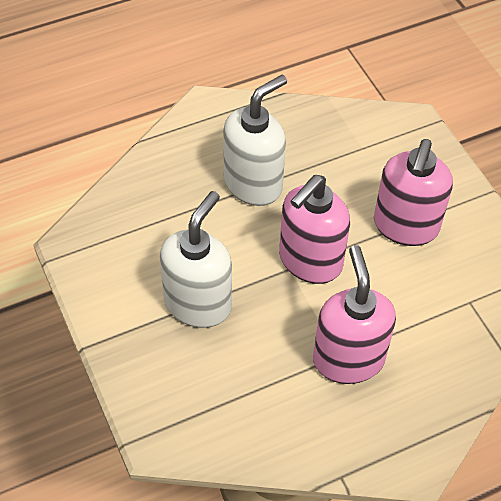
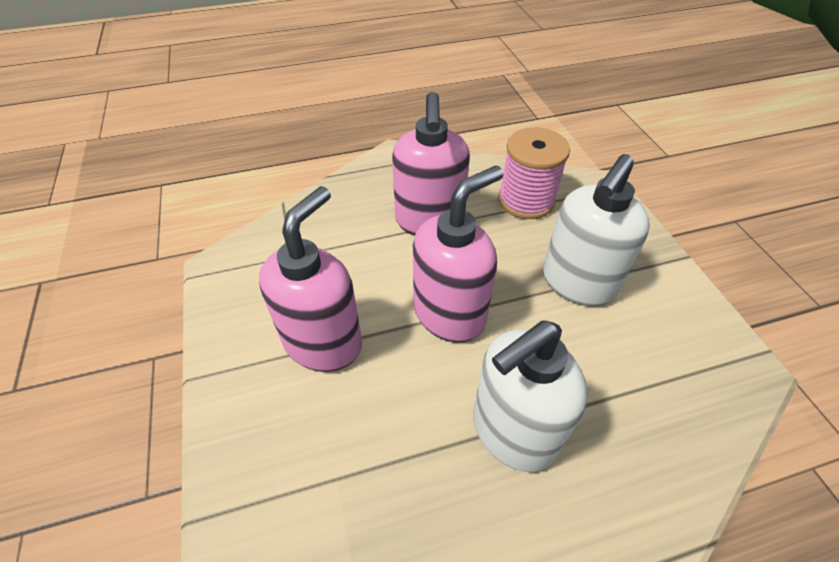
camera: 170 degrees left, 5 degrees down
none -> pink spool [498,127,570,219]

